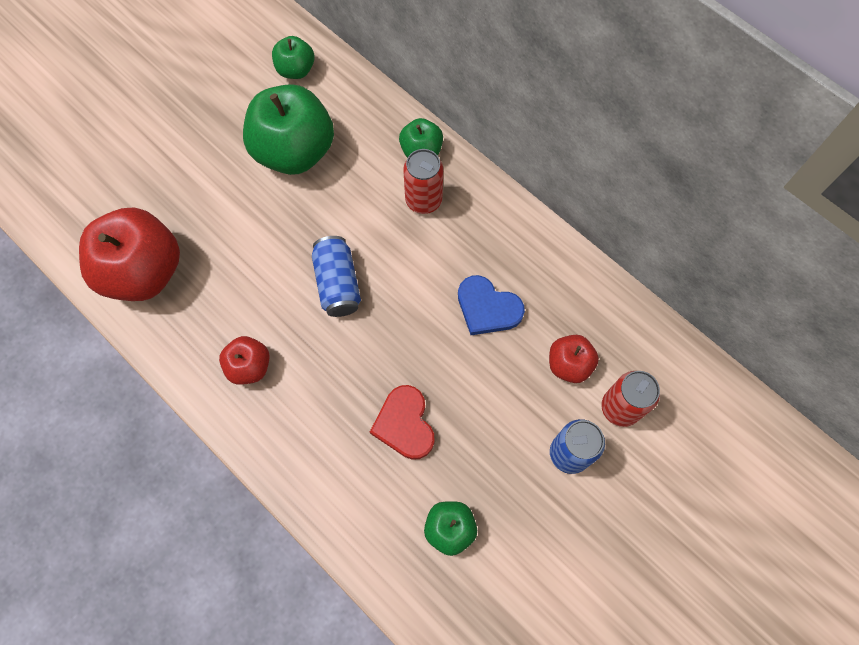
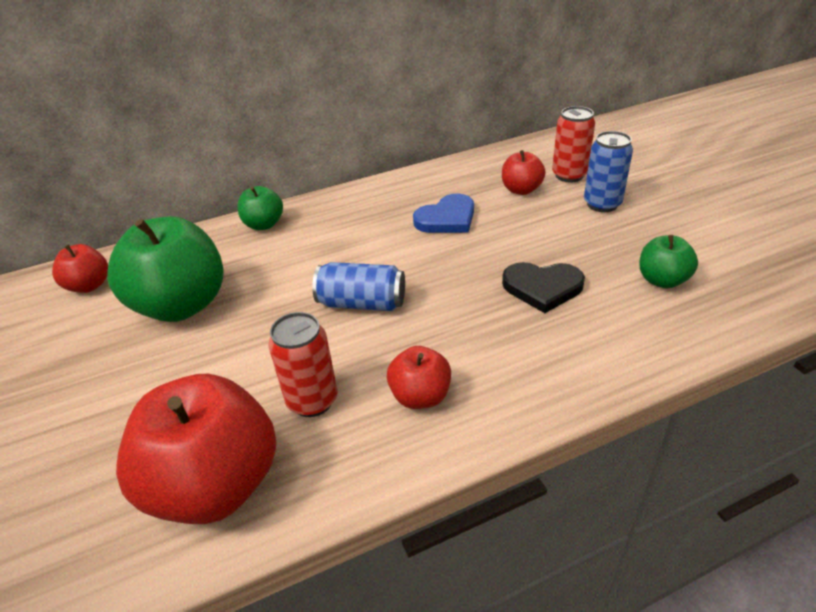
camera: 65 degrees left, 30 degrees down
green apple [272,36,314,79] -> red apple [52,244,108,293]
red heart [370,385,435,460] -> black heart [502,262,585,313]
red can [403,149,443,214] -> red can moved to [268,312,337,417]

